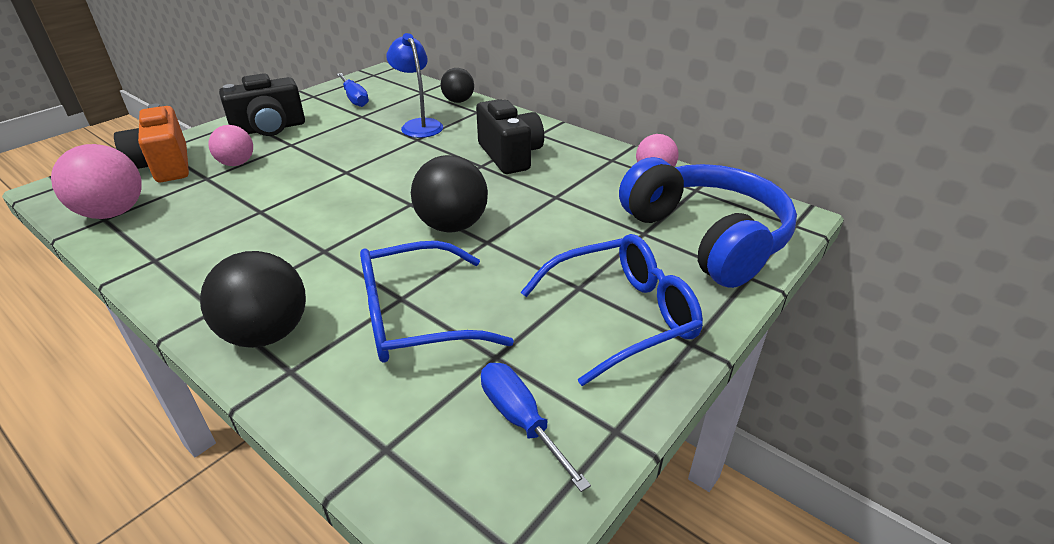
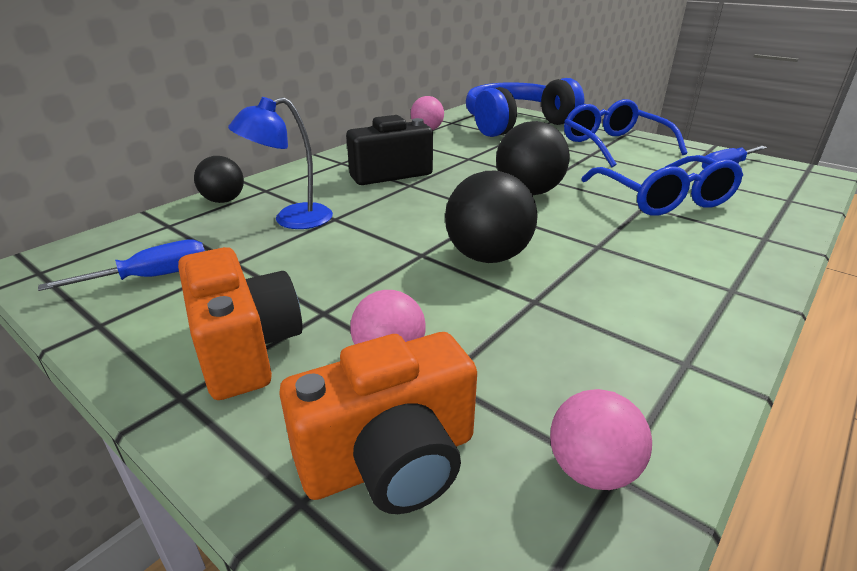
camera: 90 degrees left, 5 degrees down
pink ball [51,144,142,219] -> pink ball [550,389,652,490], size x0.63
black ball [200,251,306,348] -> black ball moved to [445,171,538,263]
black camera [219,73,305,136] -> orange camera [178,247,303,400]

